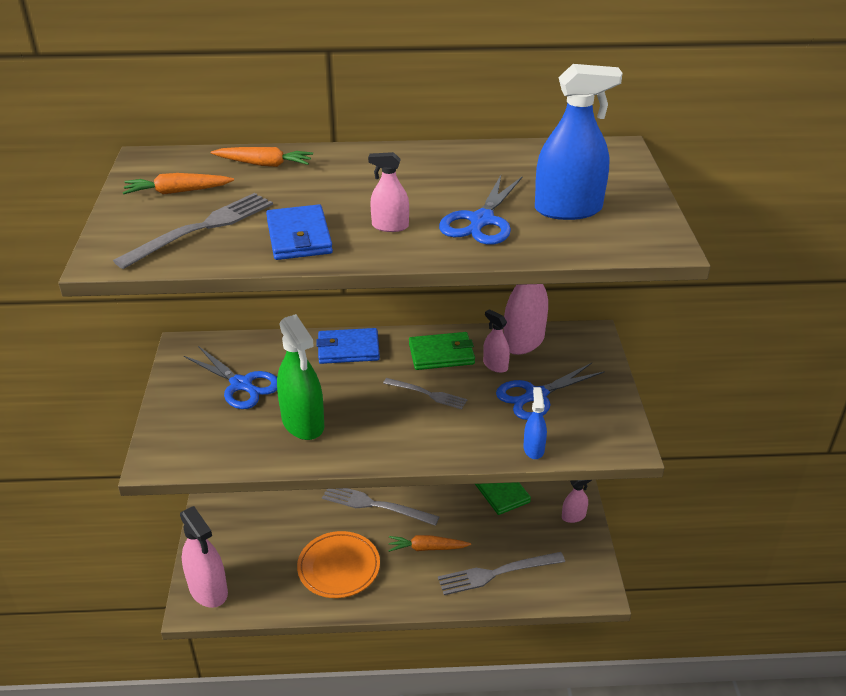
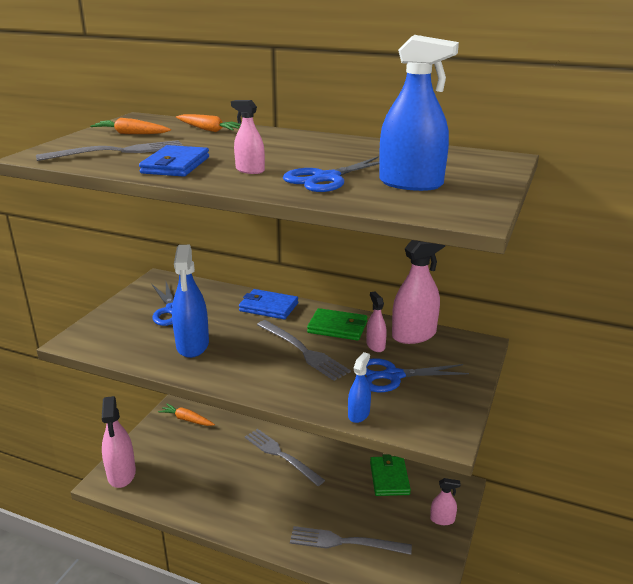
camera: 25 degrees right, 10 degrees down
green spray bottle [277,314,324,440] -> blue spray bottle [172,245,209,358]
orange plate [297,531,380,598] -> none
grey fork [383,378,467,409] -> grey fork [257,320,351,381], size x1.64
orange carrot [388,535,471,552] -> orange carrot moved to [158,404,215,426]

